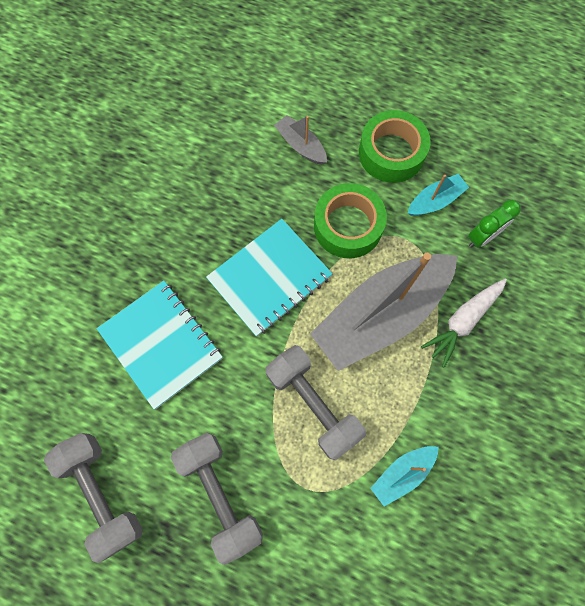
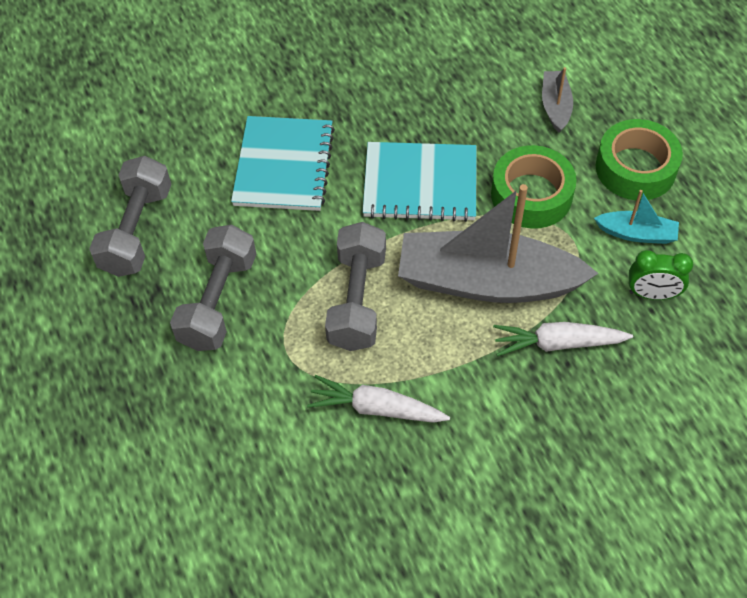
camera: 45 degrees right, 15 degrees down
turquoise boat [370,446,439,506] -> white carrot [307,375,450,423]

